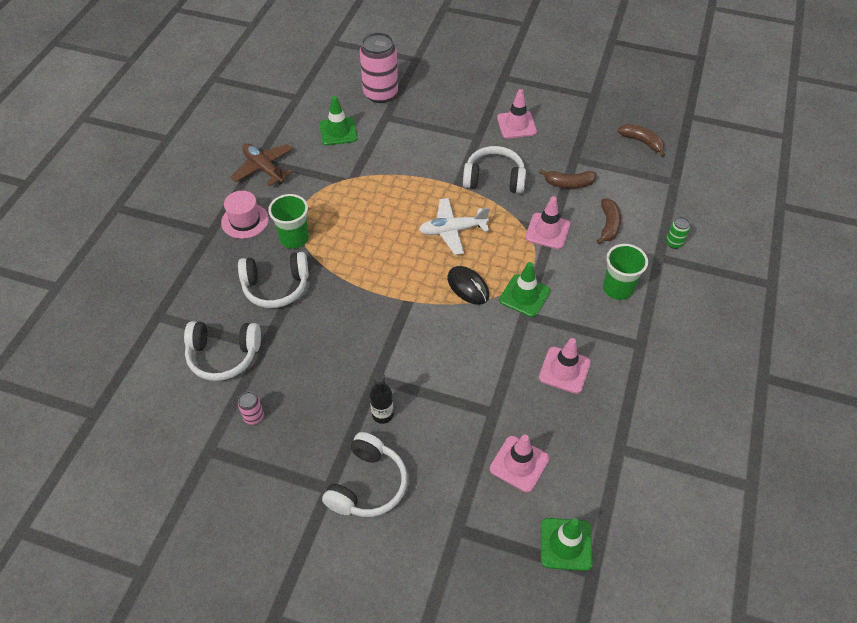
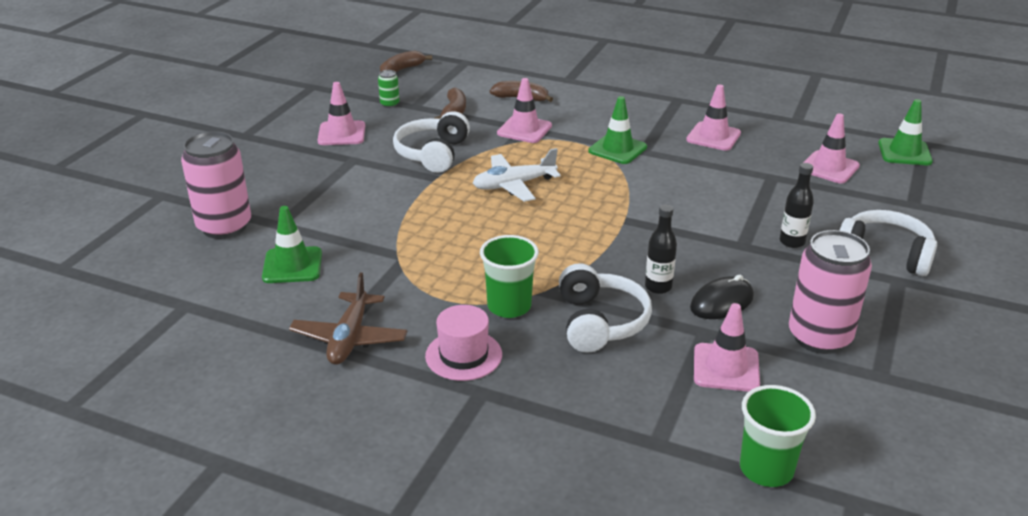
camera: 85 degrees left, 20 degrees down
white headphones [184,321,261,381] -> pink traffic cone [694,303,760,392]
brown plane [230,144,293,186] -> brown plane turned 45 degrees counterclockwise [289,272,407,365]
pink can [238,391,264,425] -> pink can [789,230,872,354], size x2.29
white plane [419,198,490,255] -> white plane turned 75 degrees clockwise [473,148,561,202]
black mouse [447,266,489,305] -> black mouse moved to [690,275,754,319]
green cup [603,244,648,300] -> green cup moved to [740,385,816,487]
green can [666,217,690,249] -> green can moved to [378,70,399,108]
none -> black bottle [645,204,677,294]

